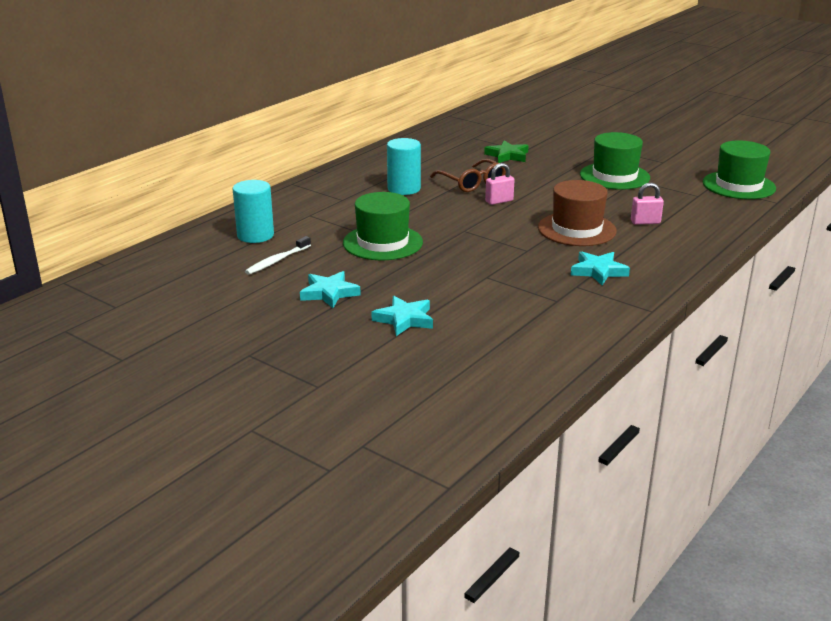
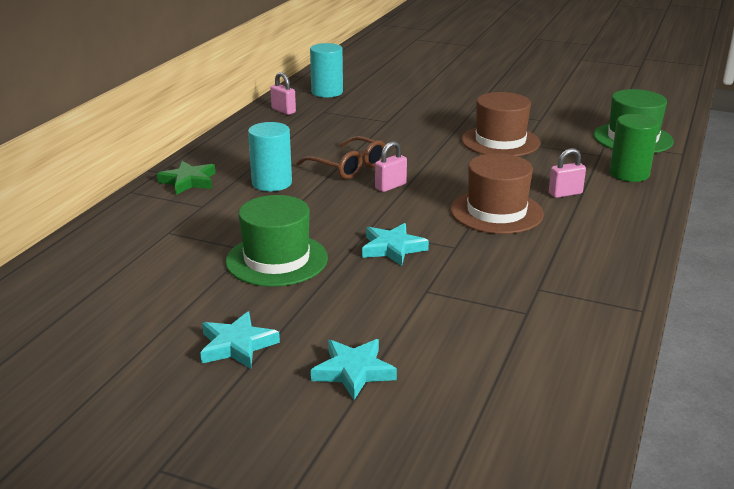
camera: 15 degrees left, 0 degrees up
turquoise cylinder [232,180,274,243] -> turquoise cylinder moved to [310,43,343,98]
white toothbrush [245,236,311,275] -> none
green star [484,140,529,163] -> green star moved to [157,161,216,195]
turquoise star [571,251,630,285] -> turquoise star moved to [362,223,429,266]
green hat [580,132,650,190] -> brown hat [461,92,540,156]
none -> pink padlock [270,72,296,115]
none -> green cylinder [609,114,659,182]

